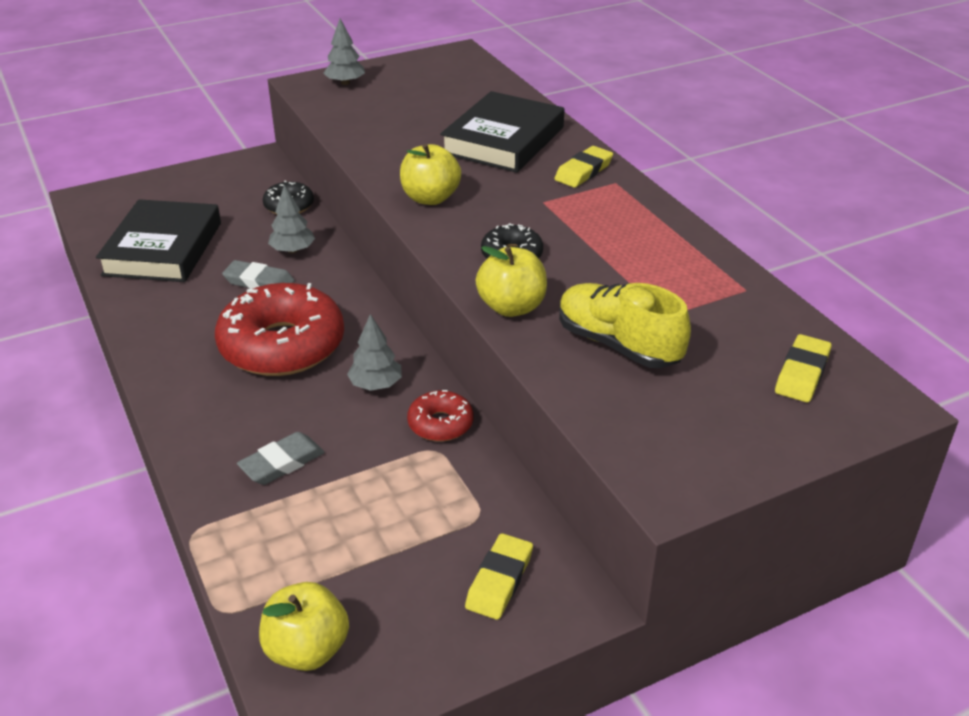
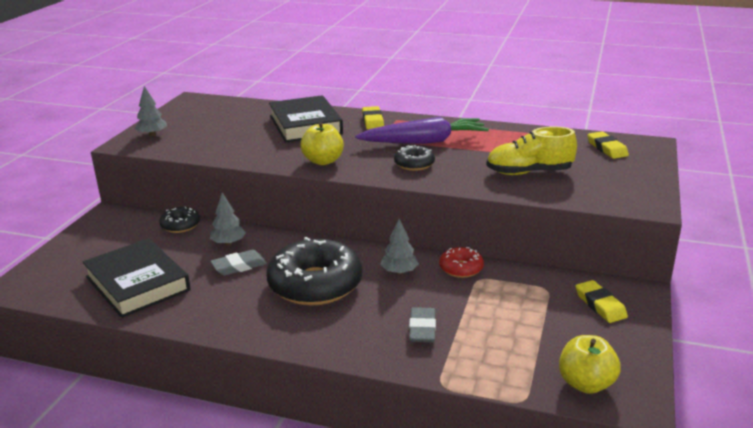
camera: 45 degrees left, 10 degrees down
red donut [215,283,344,376] -> black donut [266,237,362,306]
yellow apple [476,246,547,317] -> none
none -> purple carrot [355,117,489,144]

